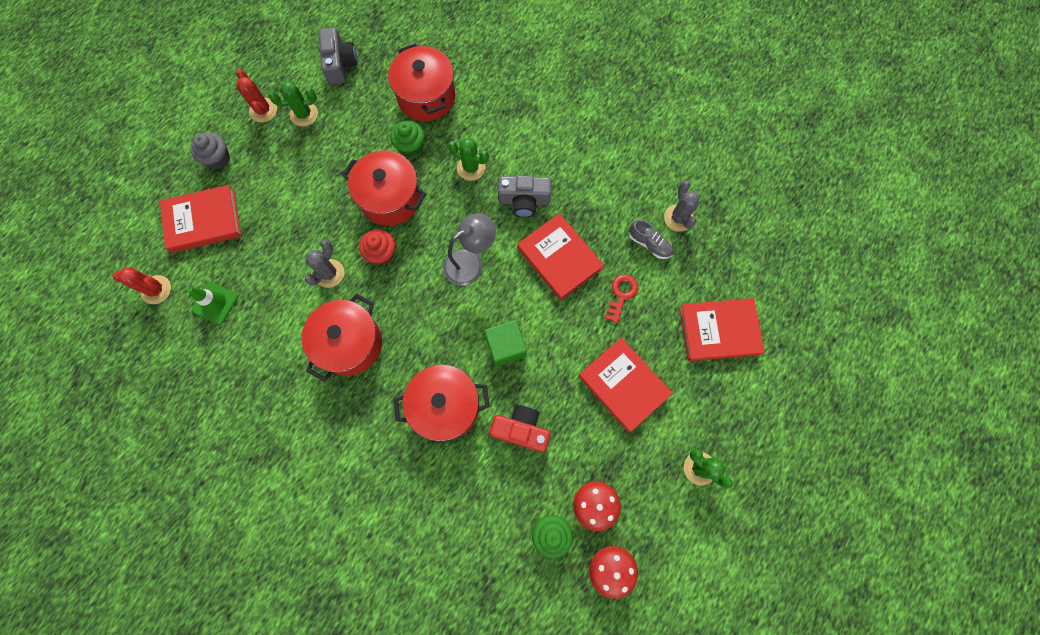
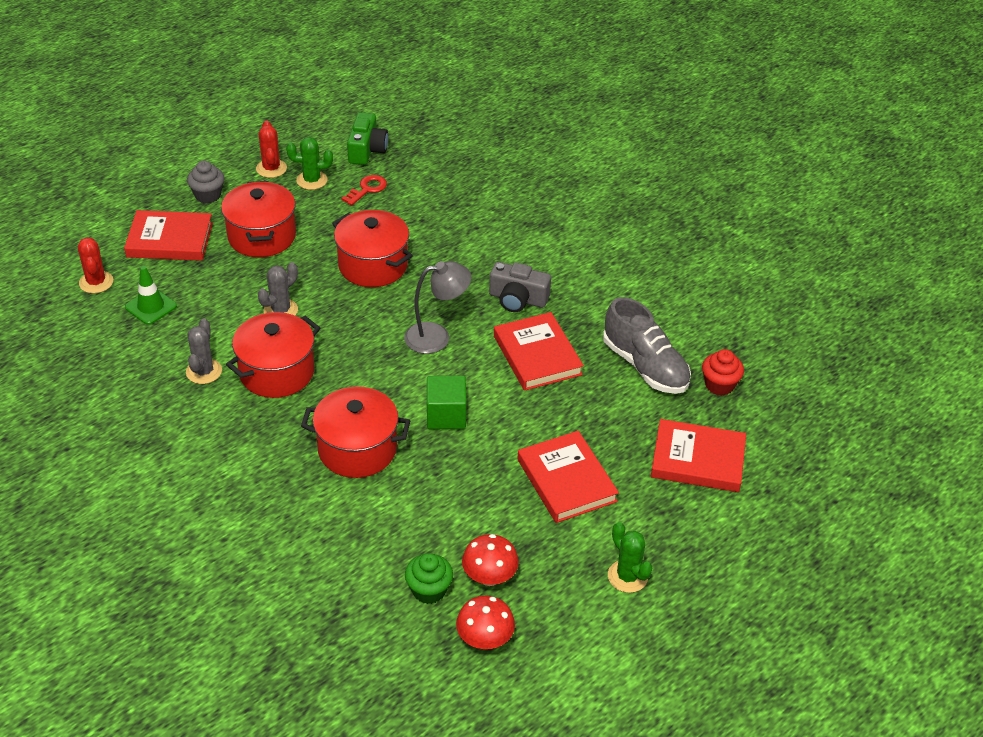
camera: 15 degrees right, 30 degrees down
red cactus [113,267,171,304] -> red cactus turned 45 degrees clockwise [78,237,113,294]
grey camera [319,27,358,85] -> green camera [347,112,388,165]
red cupcake [359,229,395,265] -> red cupcake moved to [702,349,744,396]
red pot [388,43,455,121] -> red pot moved to [221,181,296,257]
green cupcake [390,120,425,157] -> none
green cactus [448,138,489,181] -> none
red camera [489,405,551,452] -> none
red key [605,274,638,323] -> red key moved to [341,175,387,206]
grey shoe [629,220,673,259] -> grey shoe [603,297,691,394], size x1.92
grey cactus [664,181,700,232] -> grey cactus moved to [186,318,222,384]

